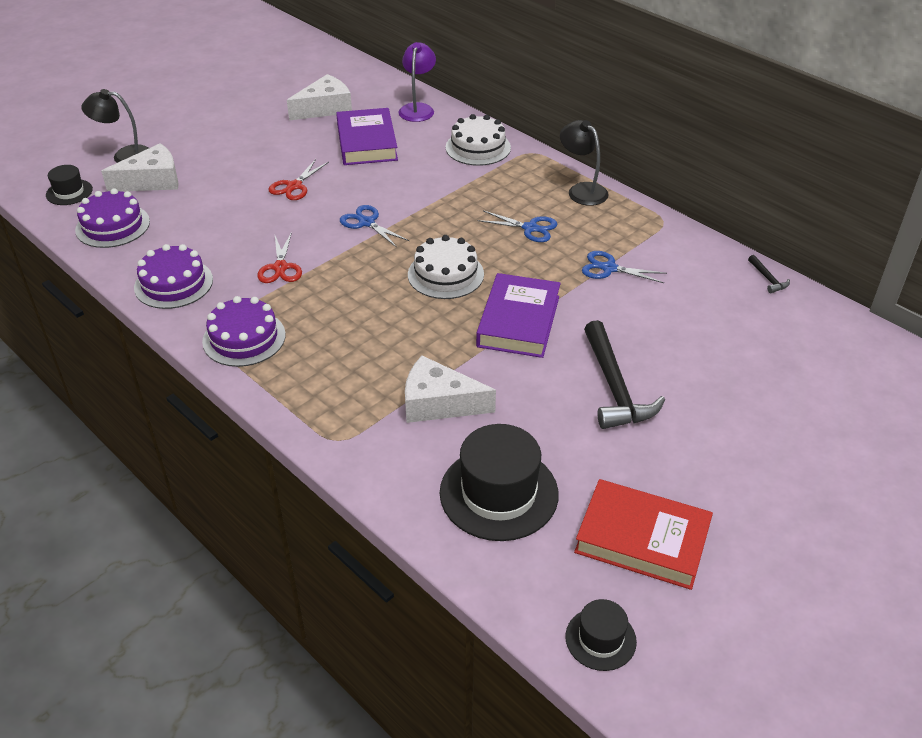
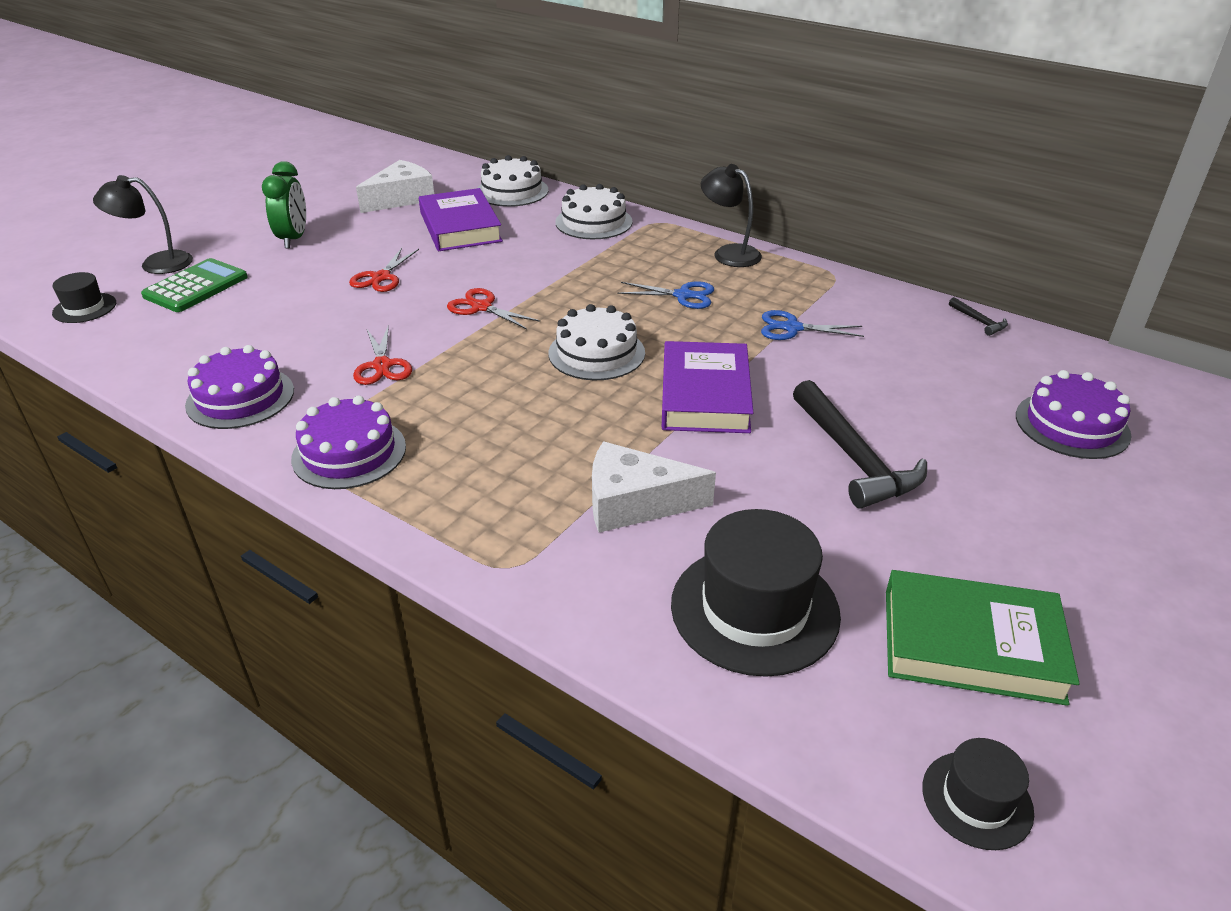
camera: 10 degrees left, 5 degrees down
purple cake [75,188,150,248] -> purple cake moved to [1016,370,1132,459]
white cheese [101,143,179,192] -> green calculator [141,258,248,312]
blue scissors [340,205,409,247] -> red scissors [447,288,541,329]
purple lamp [398,42,436,122] -> white cake [477,155,548,207]
red book [574,479,713,590] -> green book [886,570,1080,706]
none -> green clock [262,161,306,248]

